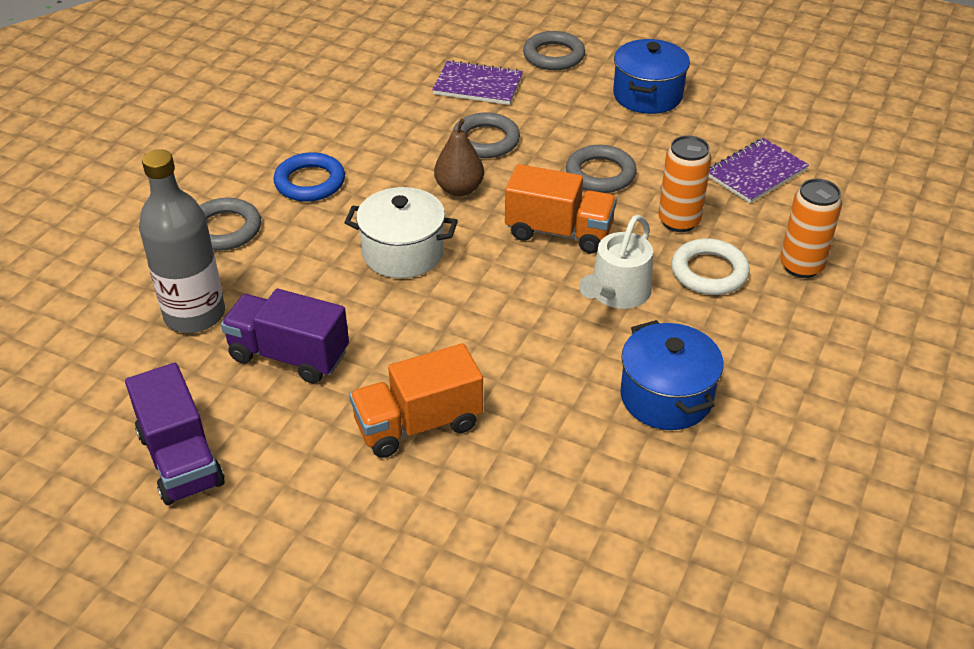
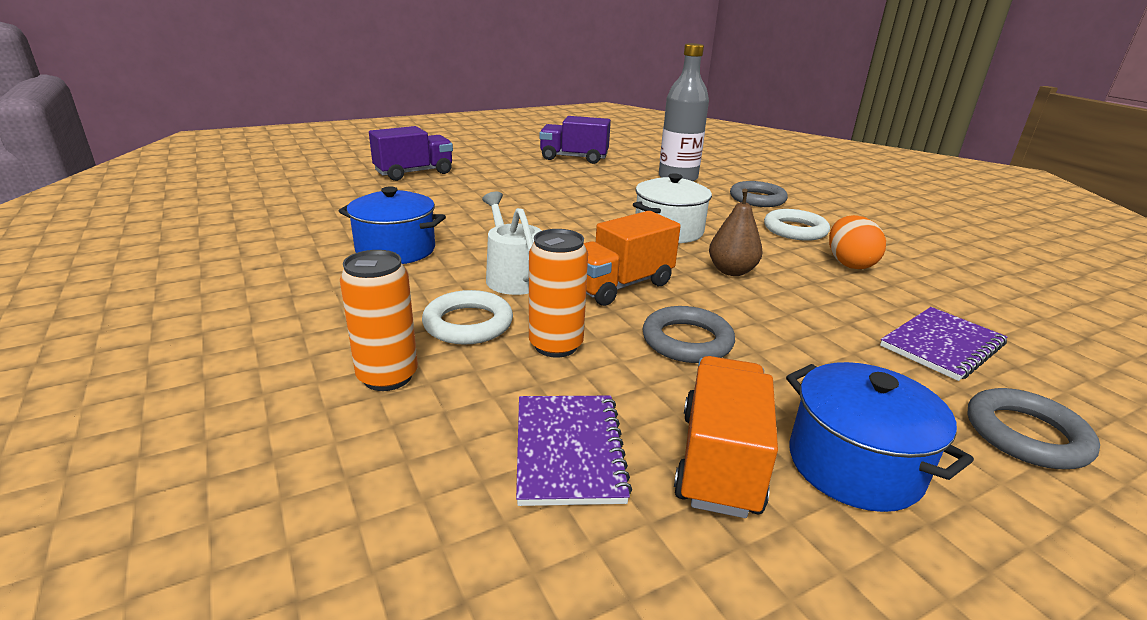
camera: 125 degrees right, 15 degrees down
purple truck [221,289,349,383] -> purple truck moved to [369,126,453,181]
blue ring [273,152,345,202] -> white ring [764,209,830,241]
orange truck [349,343,483,458] -> orange truck moved to [674,356,778,518]
grey ring [453,112,520,158] -> none
none -> orange egg [829,215,886,269]

